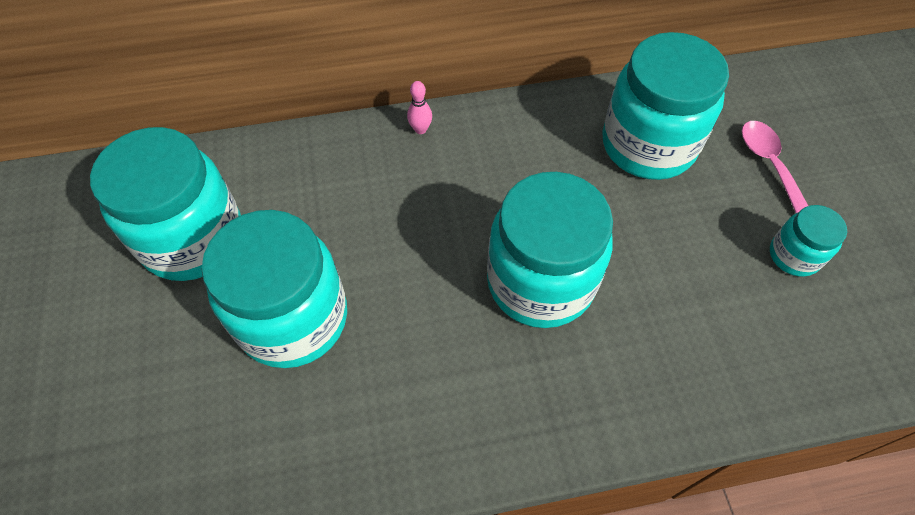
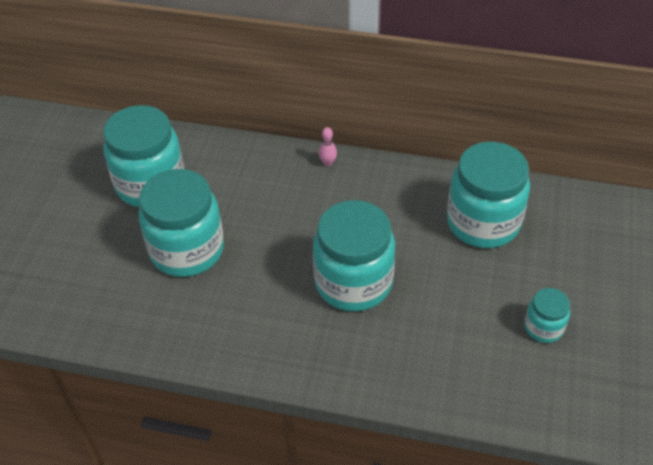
camera: 25 degrees right, 10 degrees down
pink spoon [742,121,808,213] -> none

